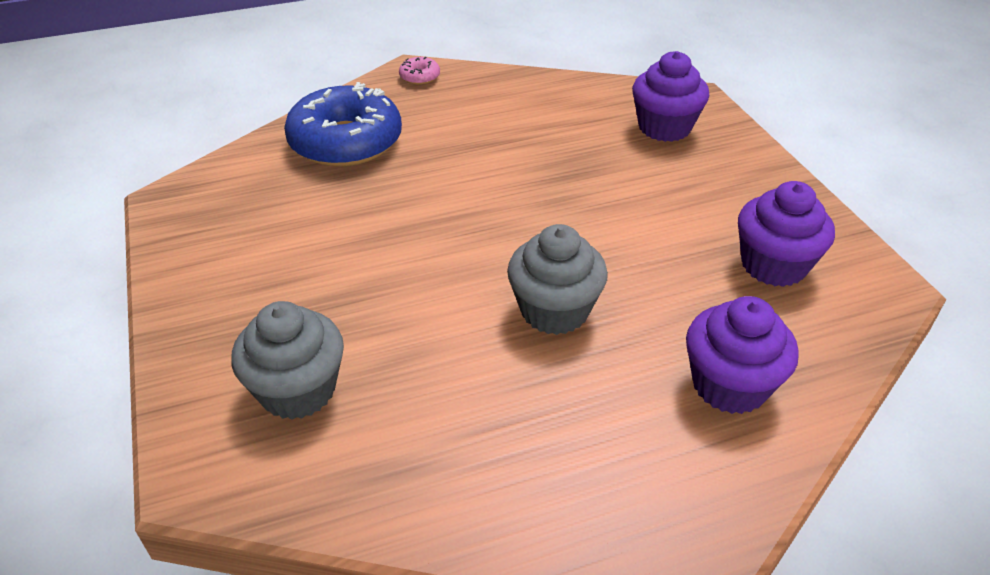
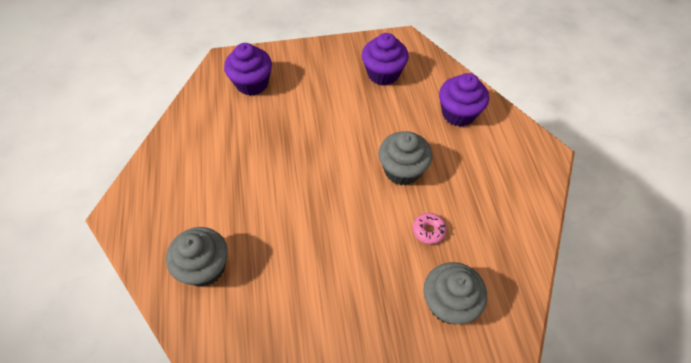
camera: 80 degrees left, 15 degrees up
blue donut [284,82,402,167] -> grey cupcake [166,227,228,287]
pink donut [399,57,440,85] -> pink donut moved to [413,213,447,244]

